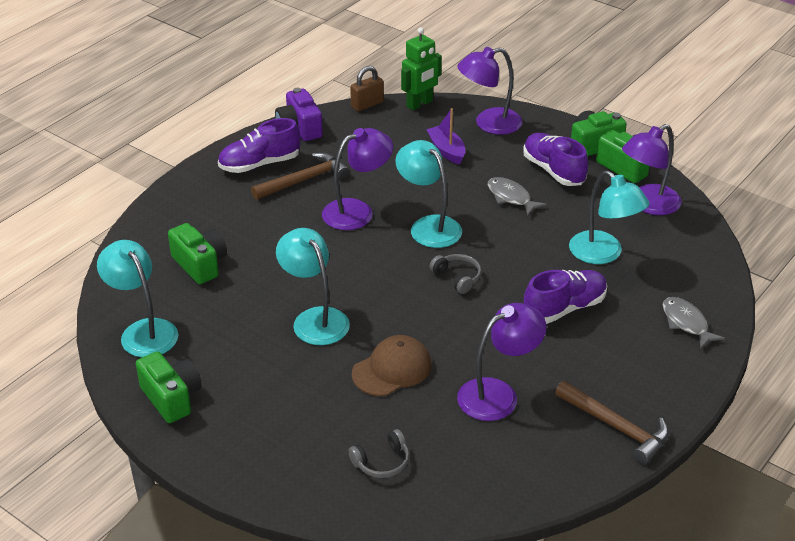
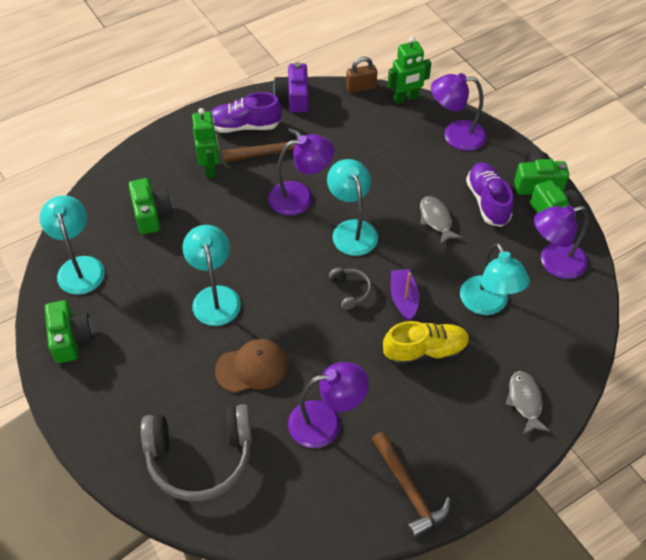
camera: 20 degrees right, 15 degrees up
grey headphones [349,429,410,478] -> grey headphones [141,404,252,501], size x2.23
purple boat [426,108,466,165] -> purple boat moved to [391,269,419,321]
purple shoe [524,270,607,324] -> yellow shoe [383,321,470,366]
none -> green robot [192,108,220,178]

